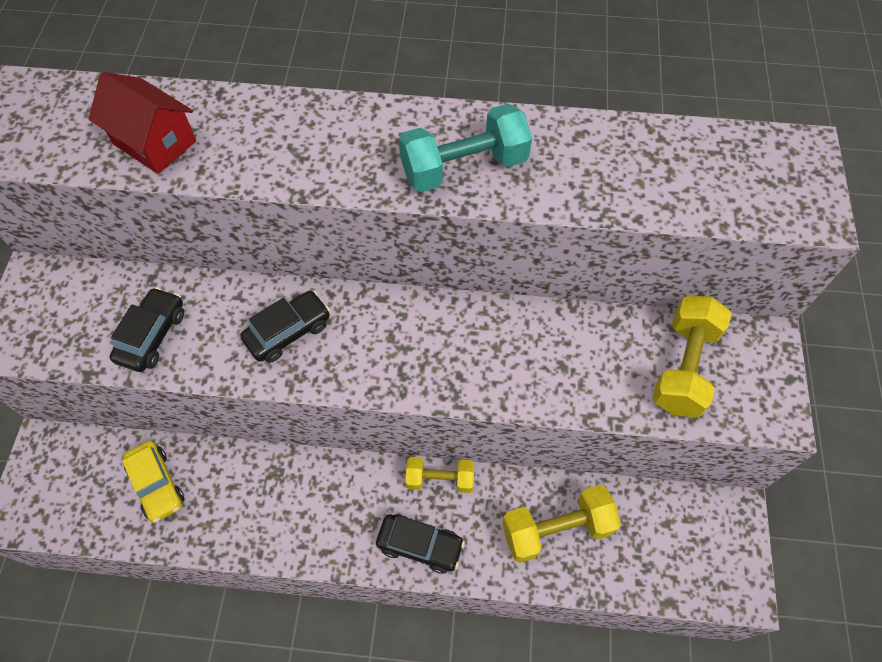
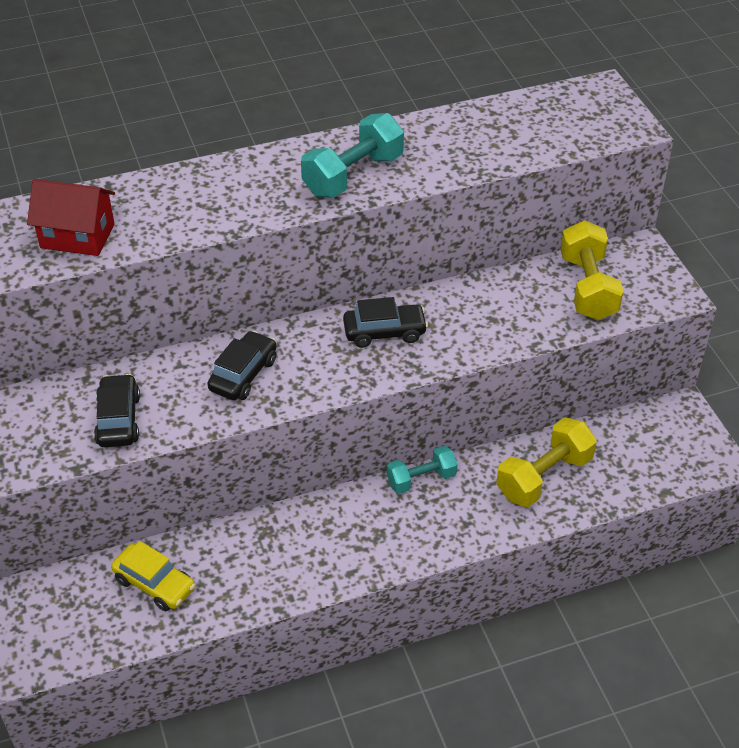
camera: 25 degrees left, 15 degrees down
black car [376,514,465,574] -> black car moved to [343,297,428,348]
yellow dumbbell [405,457,474,493] -> turquoise dumbbell [387,446,457,494]

